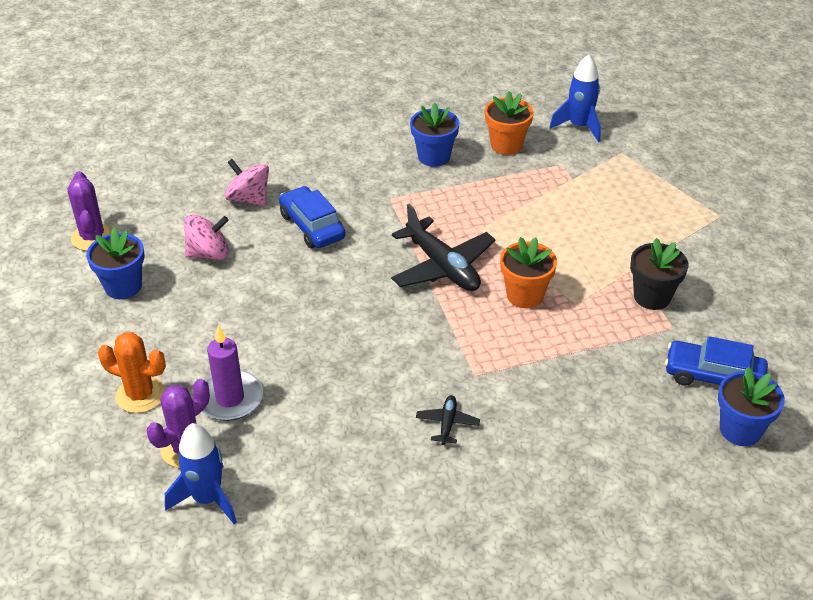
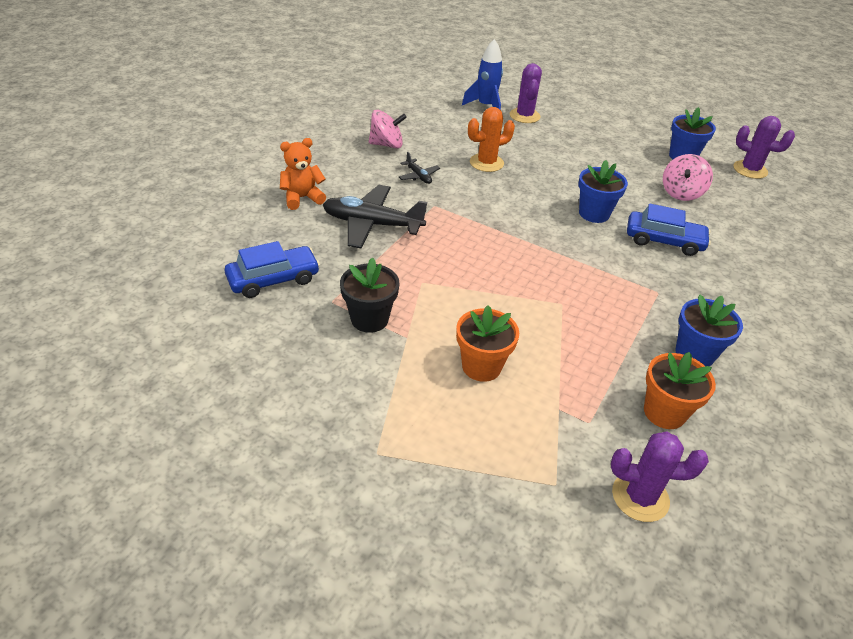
camera: 135 degrees right, 0 degrees up
orange cactus [98,332,166,413] -> orange cactus moved to [468,107,515,172]
purple candle [202,325,263,421] -> none
pink spinning top [225,159,269,206] -> pink spinning top moved to [369,110,407,149]
black plane [391,204,496,291] -> black plane moved to [323,185,427,249]
orange flower pot [500,237,557,308] -> orange flower pot moved to [456,305,519,382]
blue rocket [549,54,601,142] -> purple cactus [611,431,709,522]
blue flower pot [718,367,785,446] -> blue flower pot moved to [578,160,628,223]
none -> orange teddy bear [280,138,326,210]

